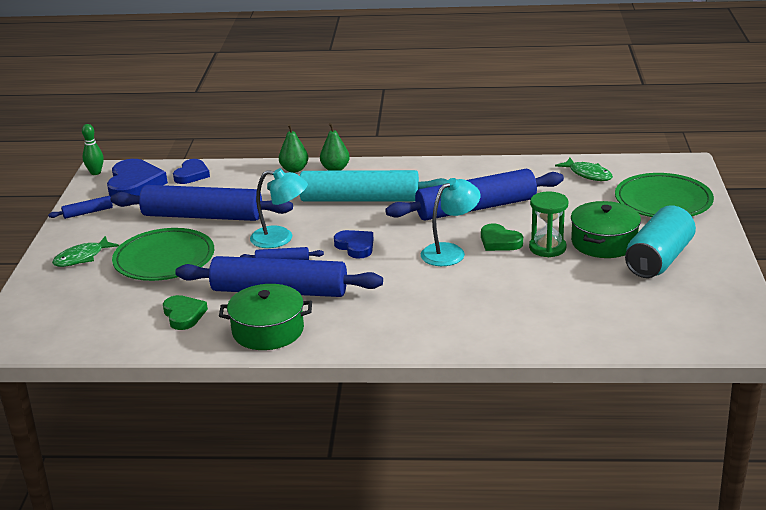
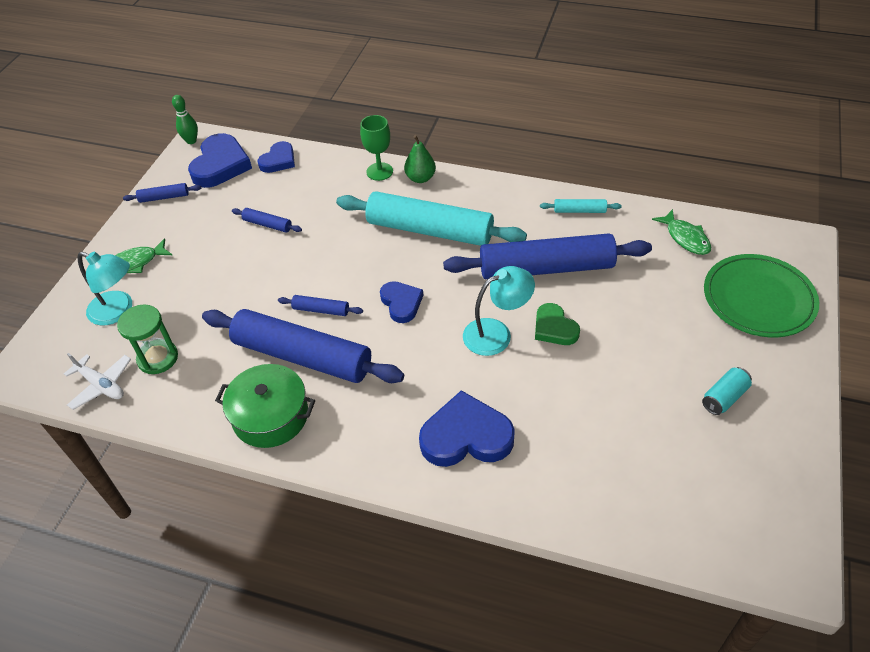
camera: 15 degrees right, 20 degrees up
blue rolling pin [111,185,293,221] -> blue rolling pin [232,208,302,233], size x0.41
green plate [112,228,214,281] -> none
green heart [163,295,208,330] -> none
turquoise lamp [250,168,308,248] -> turquoise lamp moved to [77,252,132,325]
green pear [279,124,308,173] -> green goblet [360,115,393,181]
green hourglass [529,191,568,257] -> green hourglass moved to [117,304,178,374]
green pot [571,201,641,258] -> none
turquoise can [625,205,696,278] -> turquoise can [702,367,752,415], size x0.51
none -> white plane [64,353,131,410]
none -> blue heart [419,390,515,467]
none -> turquoise rolling pin [540,199,622,213]

